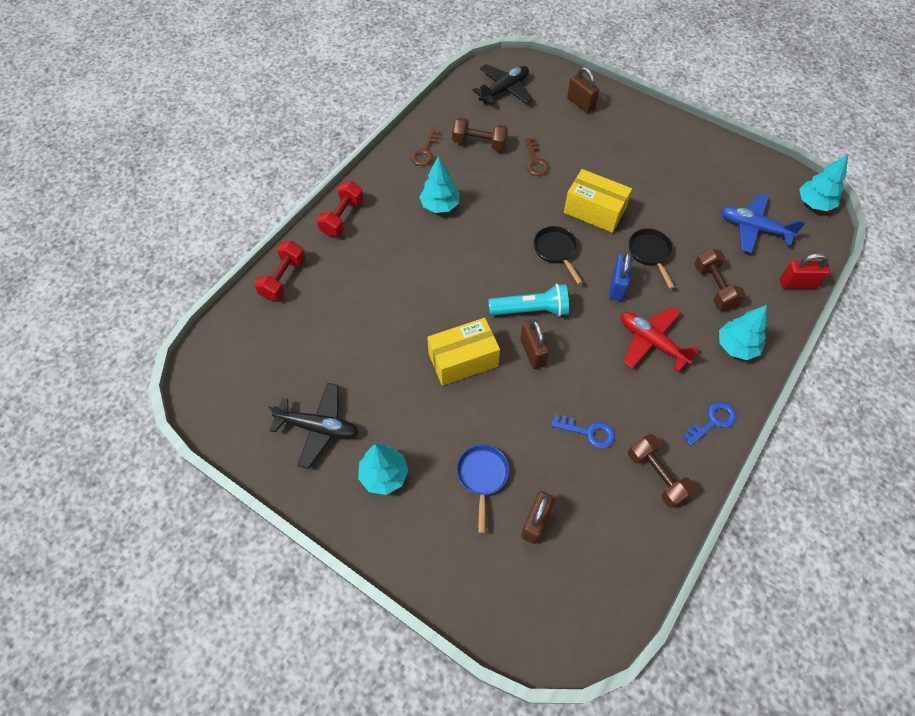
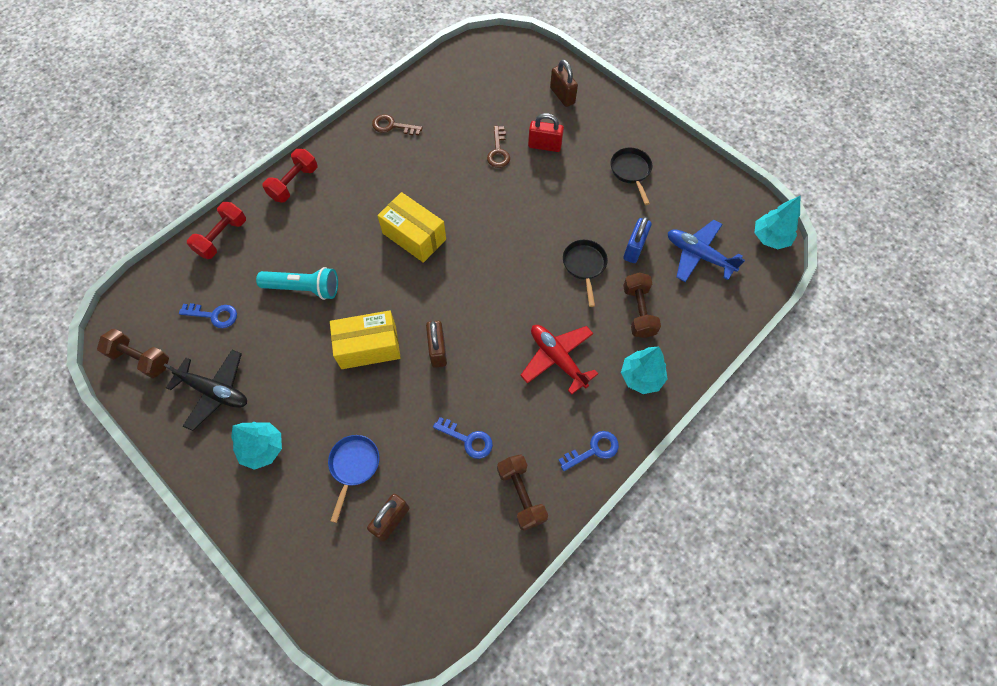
camera: 10 degrees right, 5 degrees up
brown key [411,129,440,166] -> brown key turned 75 degrees clockwise [372,114,423,135]
turquoise tree [419,156,459,213] -> none
brown dumbbell [452,117,508,151] -> brown dumbbell moved to [97,329,169,378]
black plane [472,64,533,105] -> none
turquoise flashlight [488,284,569,317] -> turquoise flashlight moved to [256,267,338,300]
black pan [533,226,583,284] -> black pan moved to [611,148,652,205]
yellow box [564,169,632,233] -> yellow box moved to [377,192,446,263]
blue padlock [609,252,633,301] -> blue padlock moved to [623,217,652,263]
red padlock [780,253,830,289] -> red padlock moved to [528,113,564,152]
none -> blue key [179,303,237,328]

